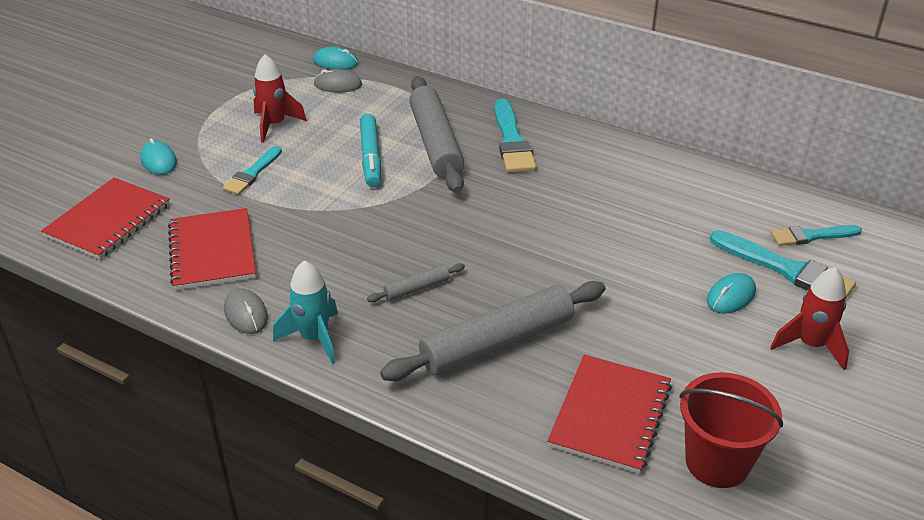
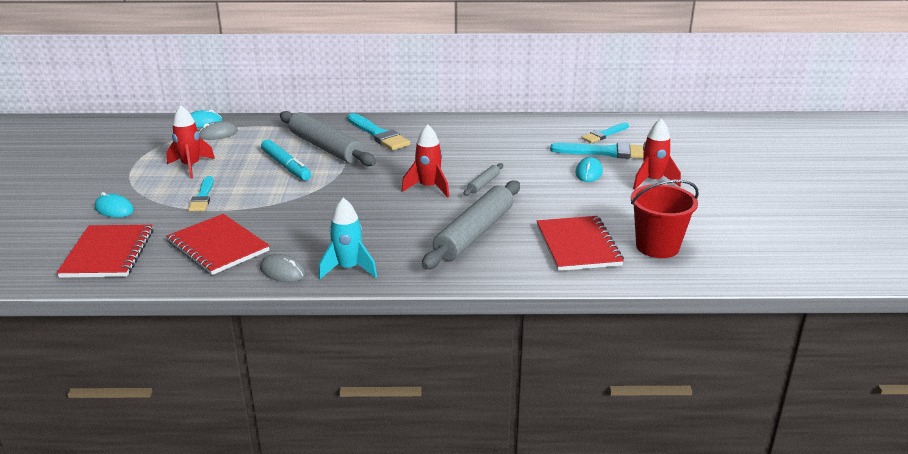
camera: 30 degrees left, 10 degrees down
grey rolling pin [367,263,465,302] -> grey rolling pin moved to [463,163,503,196]
none -> red rocket [402,124,449,198]

